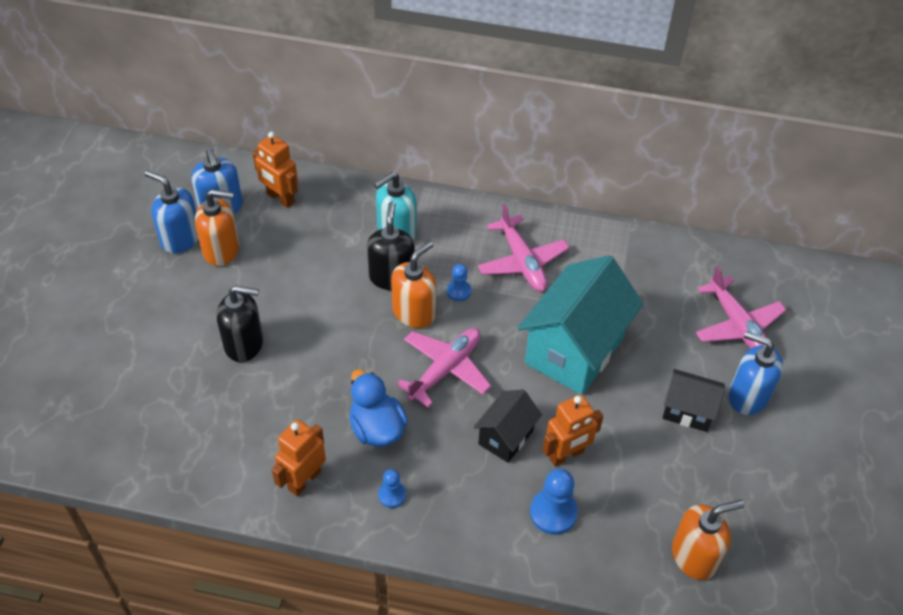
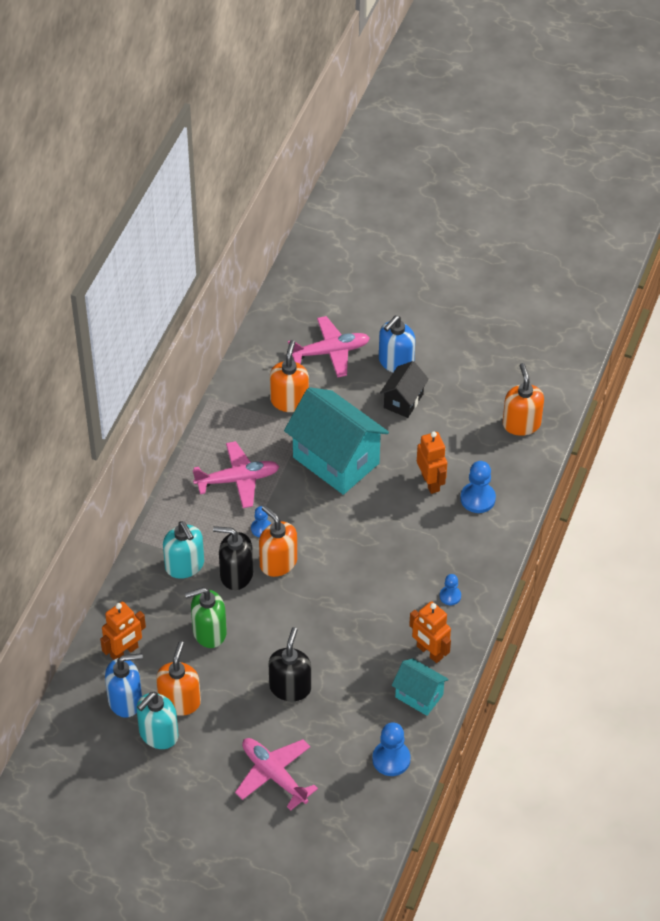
camera: 80 degrees left, 0 degrees up
blue soap dispenser [145,170,199,254] -> turquoise soap dispenser [136,692,178,749]
blue duck [349,369,408,447] -> none
pink plane [396,328,491,407] -> pink plane moved to [235,738,318,810]
black house [474,389,542,463] -> none
none -> green soap dispenser [185,587,227,648]
none -> orange soap dispenser [270,340,309,412]
none -> blue pawn [372,723,411,776]
none -> turquoise house [392,658,449,716]

